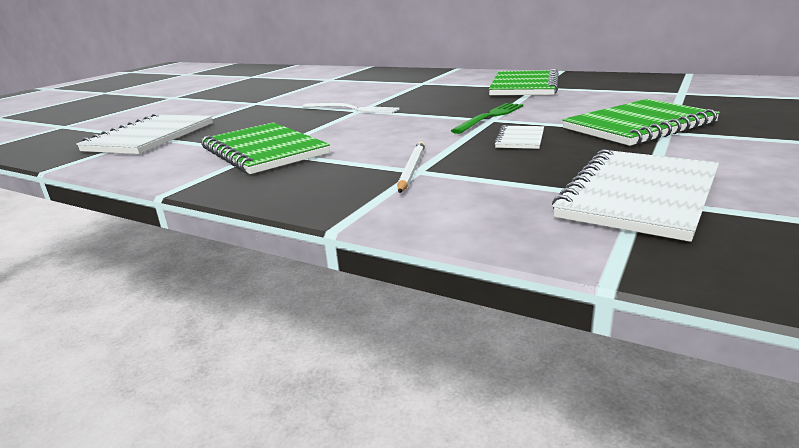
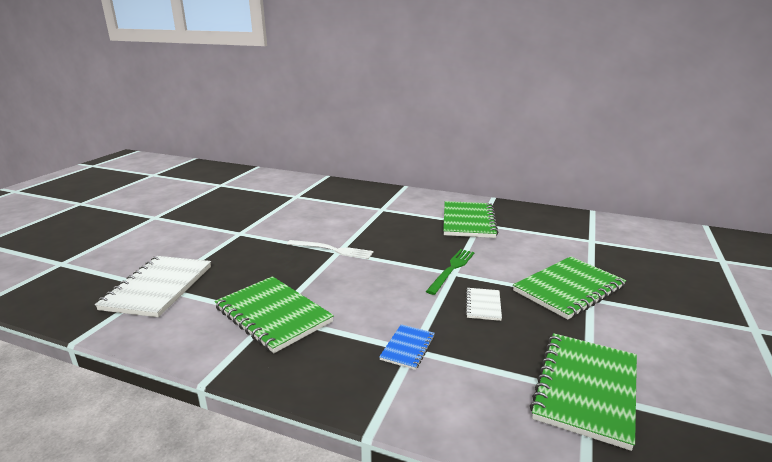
camera: 10 degrees left, 0 degrees up
white pencil [398,141,425,193] -> blue notebook [379,324,435,370]
white notebook [552,149,719,242] -> green notebook [530,333,637,451]

